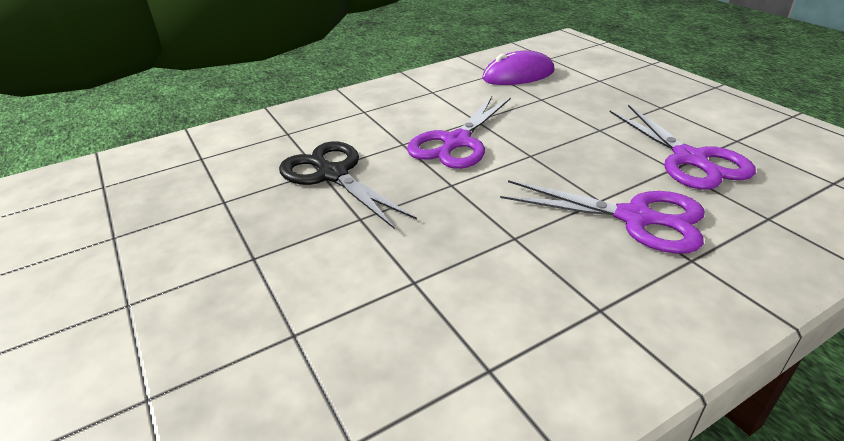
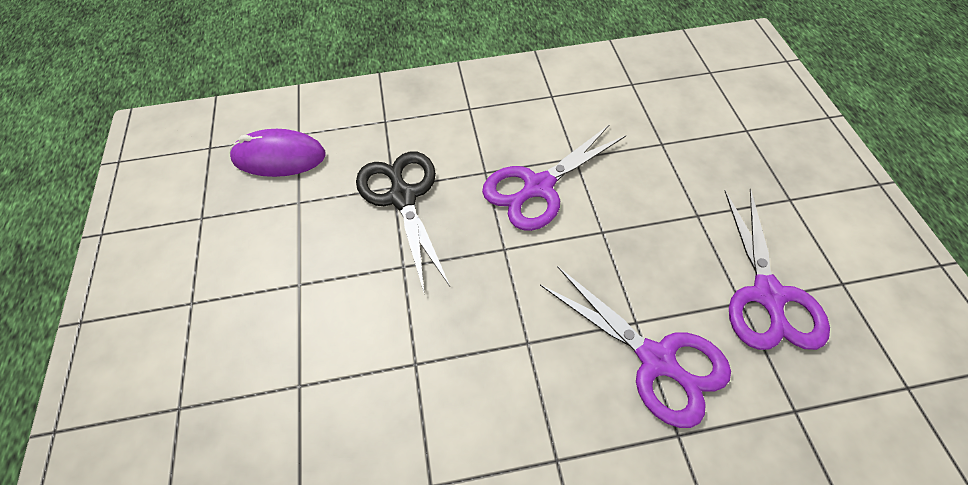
camera: 20 degrees right, 20 degrees up
purple mouse [482,51,555,85] -> purple mouse moved to [230,129,326,177]

